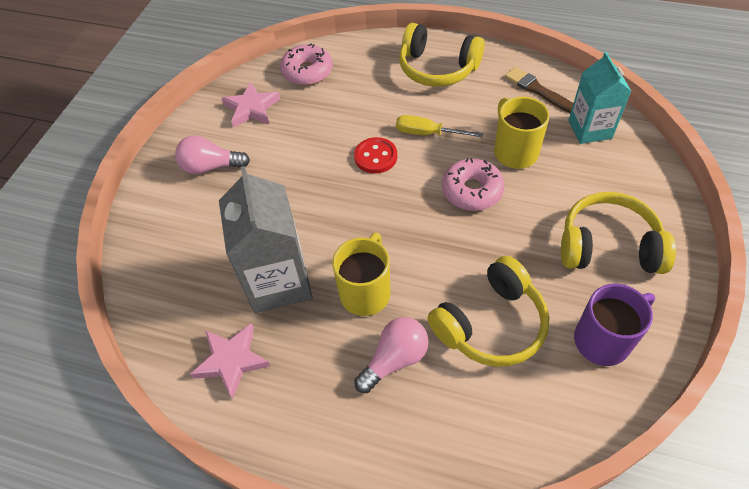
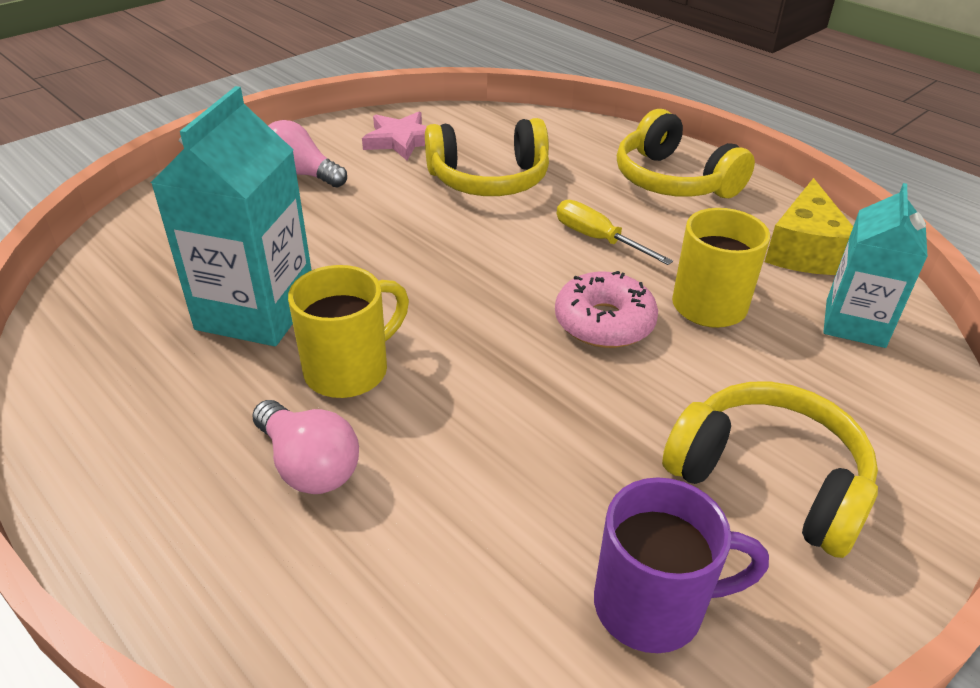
camera: 25 degrees right, 15 degrees down
pink star [190,323,270,399] -> none
grey carton [219,166,313,313] -> turquoise carton [150,86,312,346]
pink donut [280,43,333,86] -> none
red button [354,137,397,174] -> none
pink light bulb [354,317,429,393] -> pink light bulb turned 60 degrees clockwise [252,400,359,494]
yellow headphones [428,256,550,367] -> yellow headphones moved to [425,118,549,196]
brown brush [505,67,573,113] -> yellow cheese [765,178,853,275]

